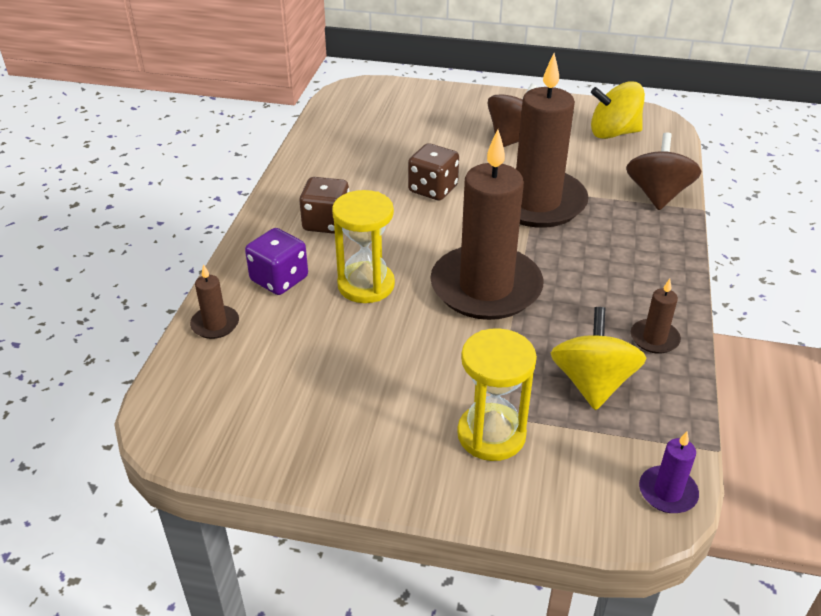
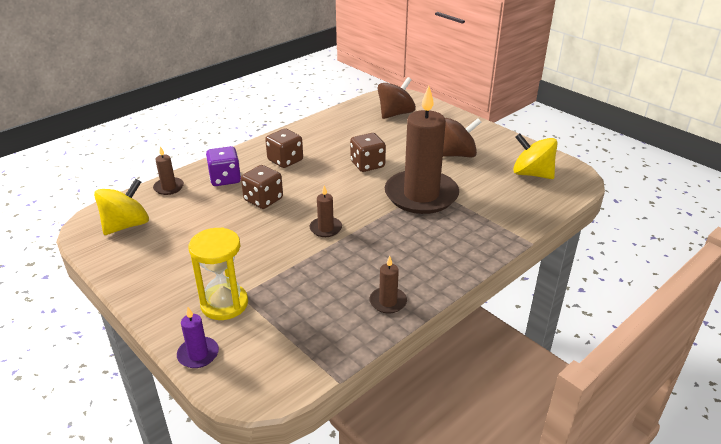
camera: 35 degrees right, 5 degrees down
yellow hourglass [332,190,395,303] -> brown dice [241,165,283,209]
brown candle [430,129,543,320] -> brown candle [309,185,342,237], size x0.41
yellow spinning top [551,307,647,410] -> yellow spinning top moved to [94,179,149,235]
brown spinning top [626,133,701,210] -> brown spinning top moved to [378,77,416,119]
purple candle [639,431,699,513] -> purple candle moved to [177,307,219,368]

